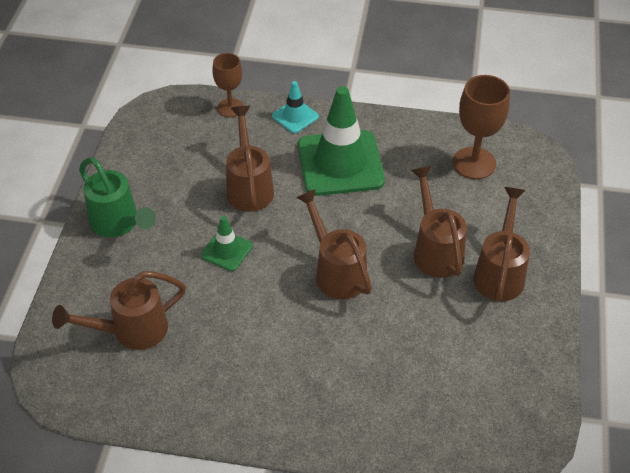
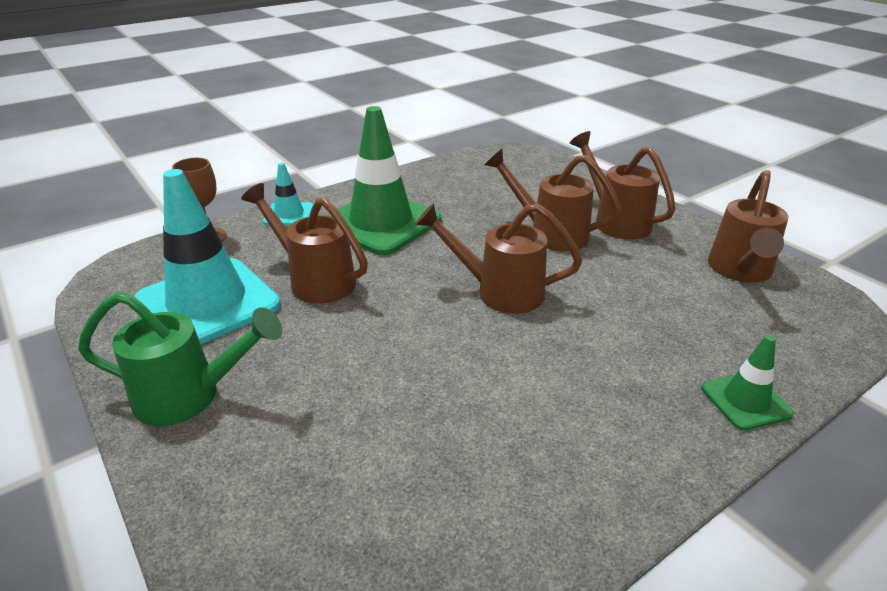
camera: 45 degrees left, 15 degrees down
brown watering can [52,271,186,350] -> brown watering can moved to [708,170,788,283]
green traffic cone [201,216,253,271] -> green traffic cone moved to [702,335,794,431]
brown goblet [453,75,510,179] -> none
none -> turquoise traffic cone [134,169,281,344]

